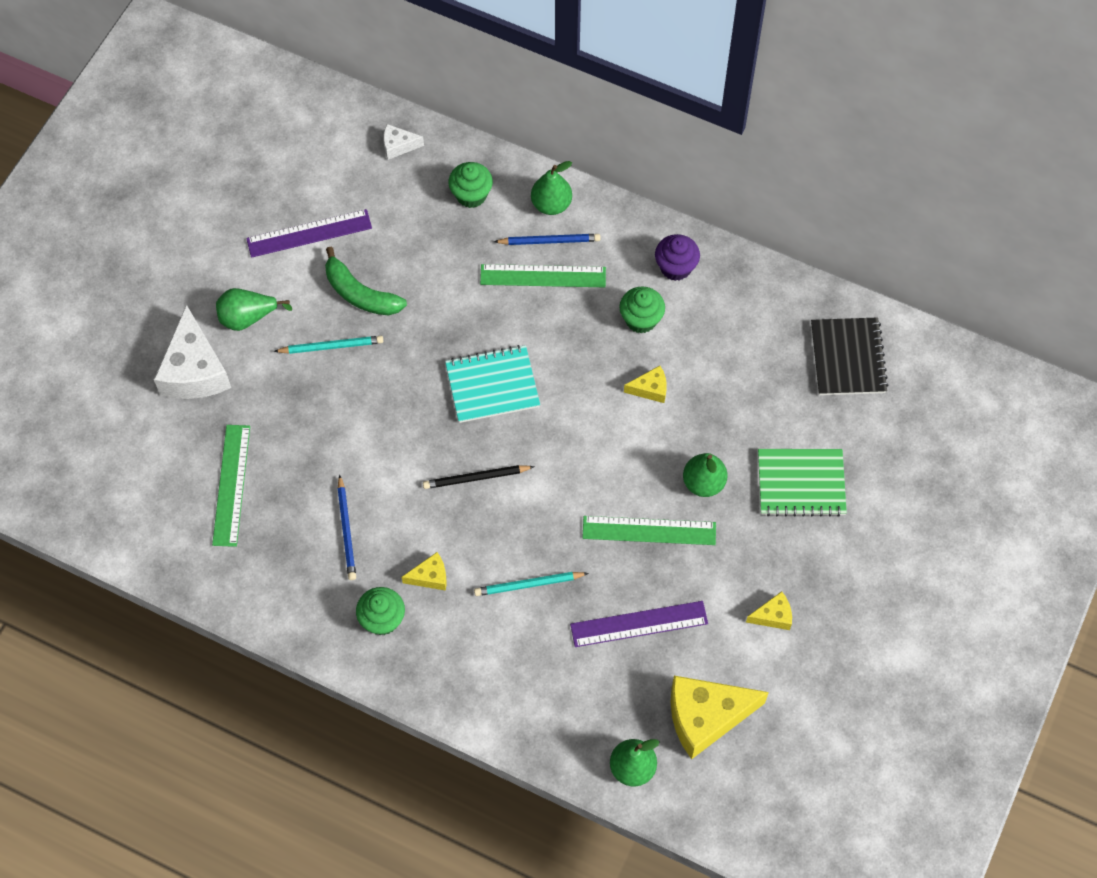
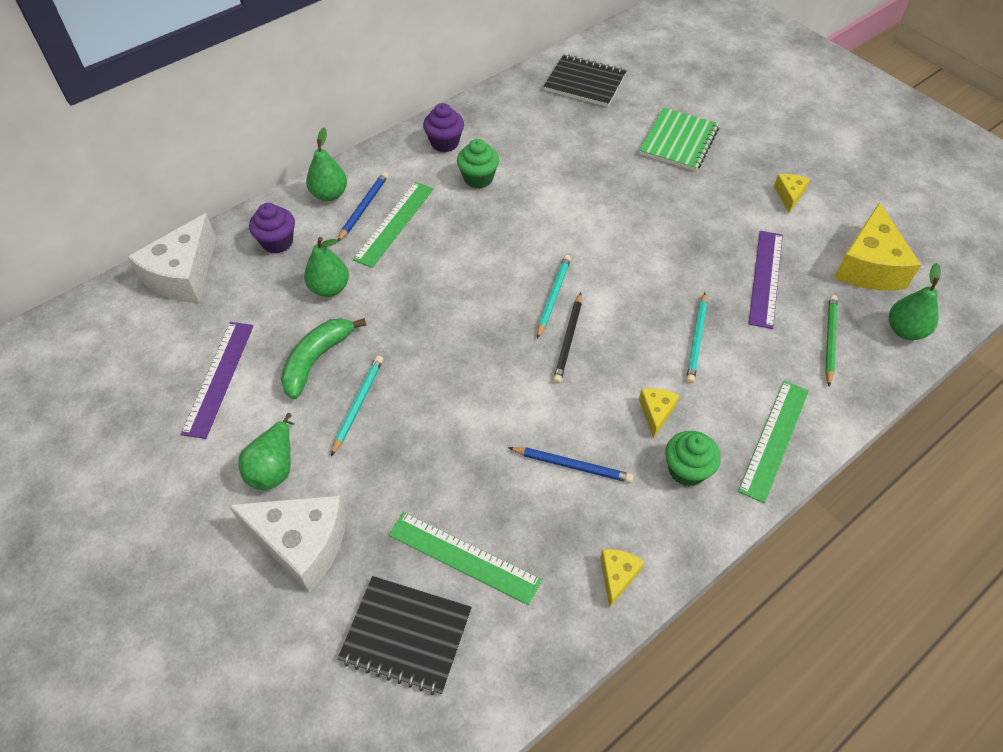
camera: 65 degrees left, 10 degrees down
green banana [325,247,407,315] -> green banana turned 150 degrees clockwise [281,318,366,399]
white cheese [383,124,424,160] -> white cheese [128,213,216,303], size x2.09
turquoise notebook [445,345,540,423] -> none
green cupcake [448,162,493,208] -> purple cupcake [249,203,295,254]
green ruler [582,516,716,545] -> green ruler moved to [738,381,809,503]
yellow cheese [624,366,667,403] -> yellow cheese moved to [600,549,644,608]
green pear [683,453,727,497] -> green pear moved to [304,237,349,297]
none -> black notebook [337,576,472,695]
none -> turquoise pencil [537,255,571,339]
none -> green pencil [825,295,838,387]

